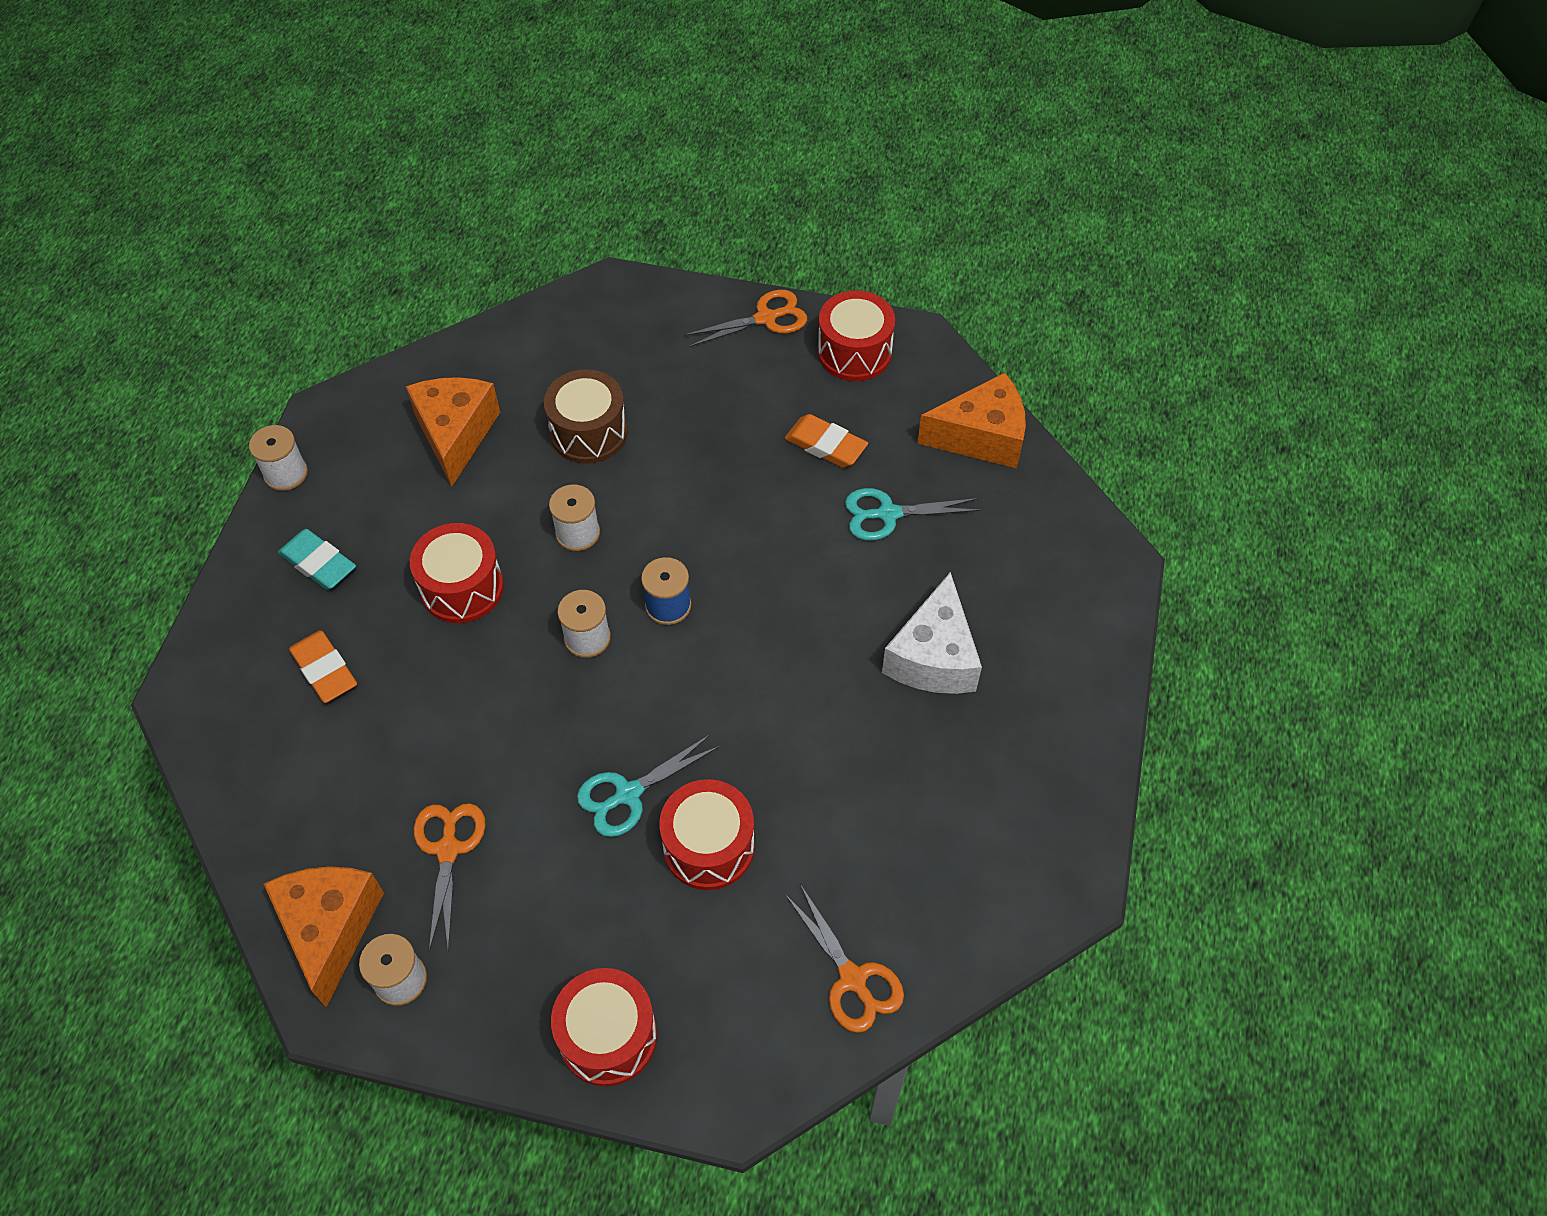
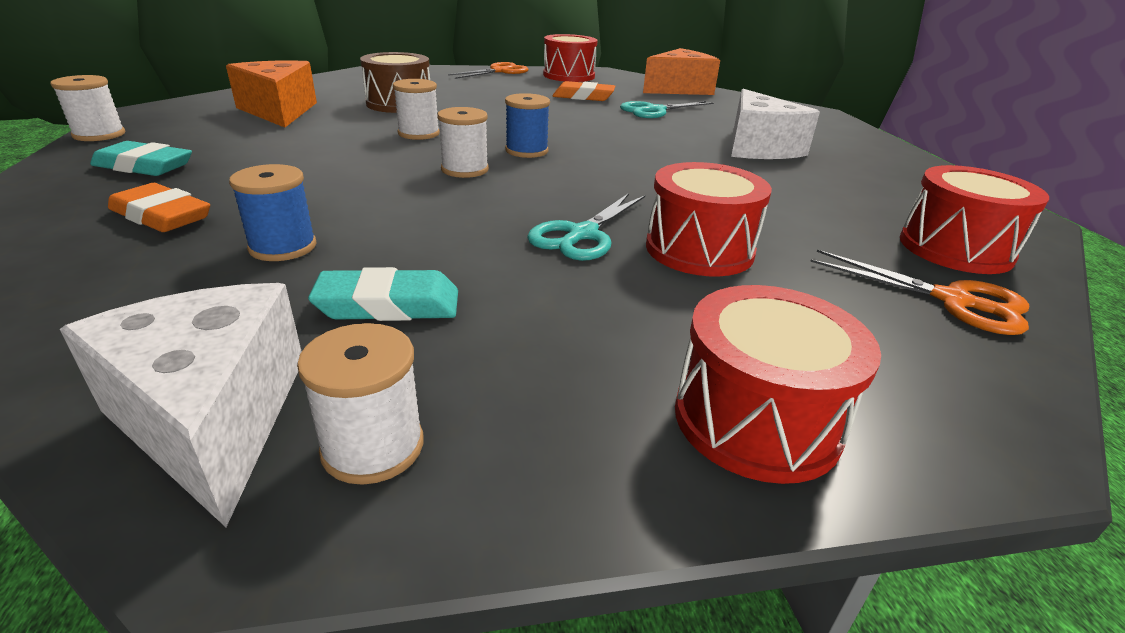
camera: 25 degrees left, 25 degrees down
orange cheese [264,866,384,1007] -> white cheese [60,283,302,527]
red drum [410,523,504,623] -> red drum moved to [900,165,1049,274]
orange scissors [414,803,486,951] -> turquoise eraser [308,267,458,321]
none -> blue spool [229,164,317,261]

